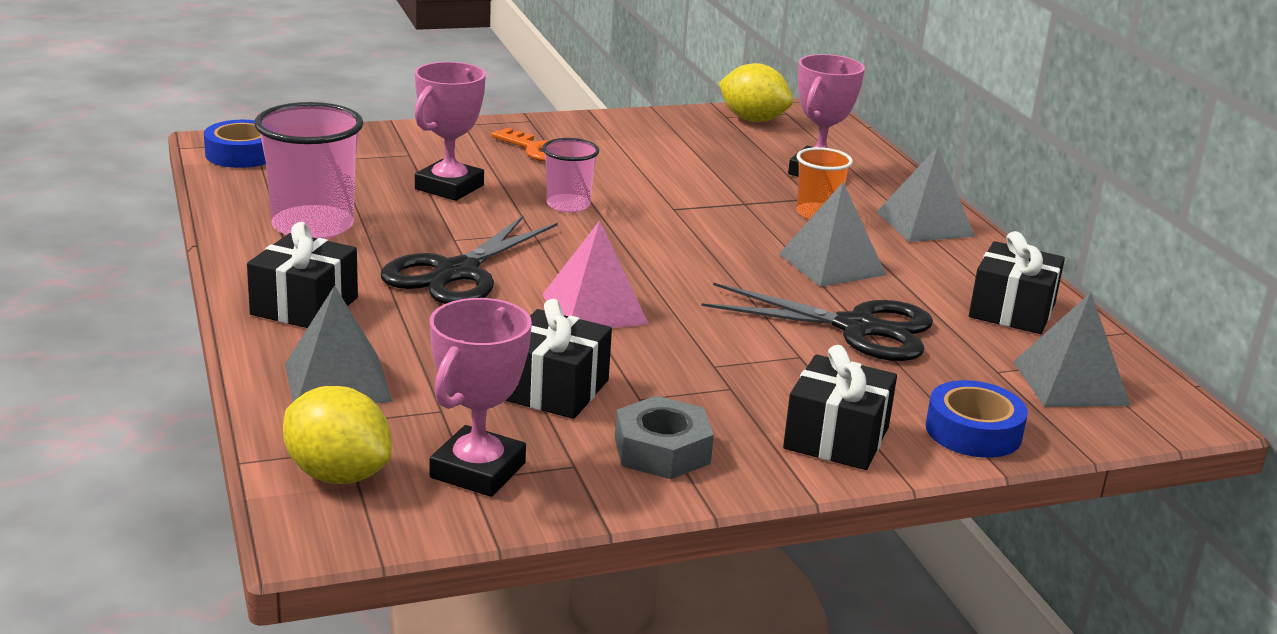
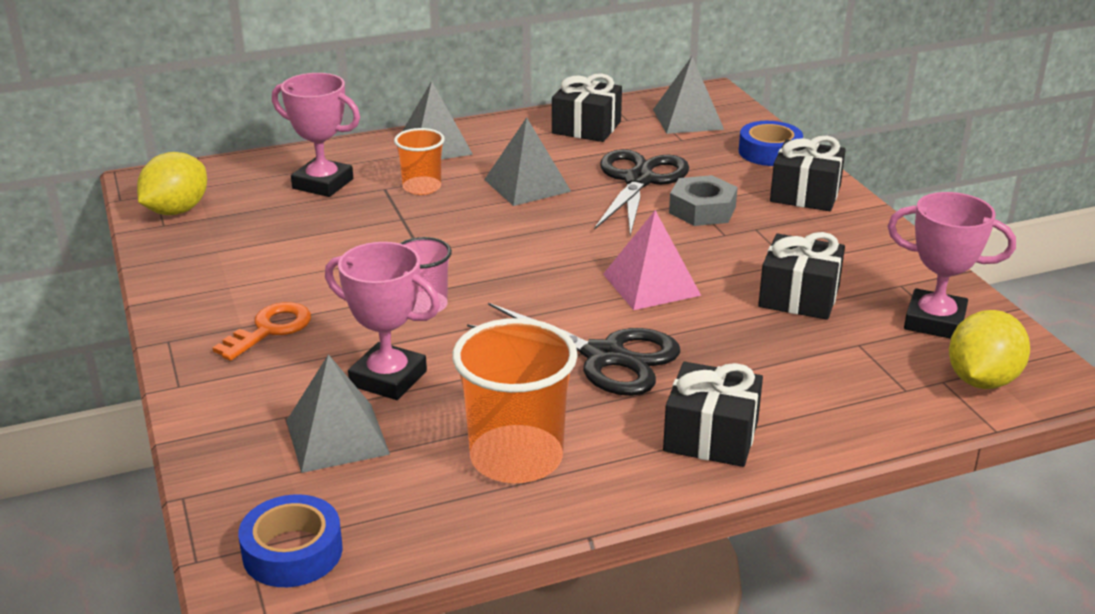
camera: 90 degrees left, 5 degrees up
pink cup [254,102,363,239] -> orange cup [452,318,578,483]
grey pyramid [285,286,392,403] -> grey pyramid moved to [287,354,390,473]
grey nut [615,396,714,479] -> grey nut moved to [669,175,738,226]

